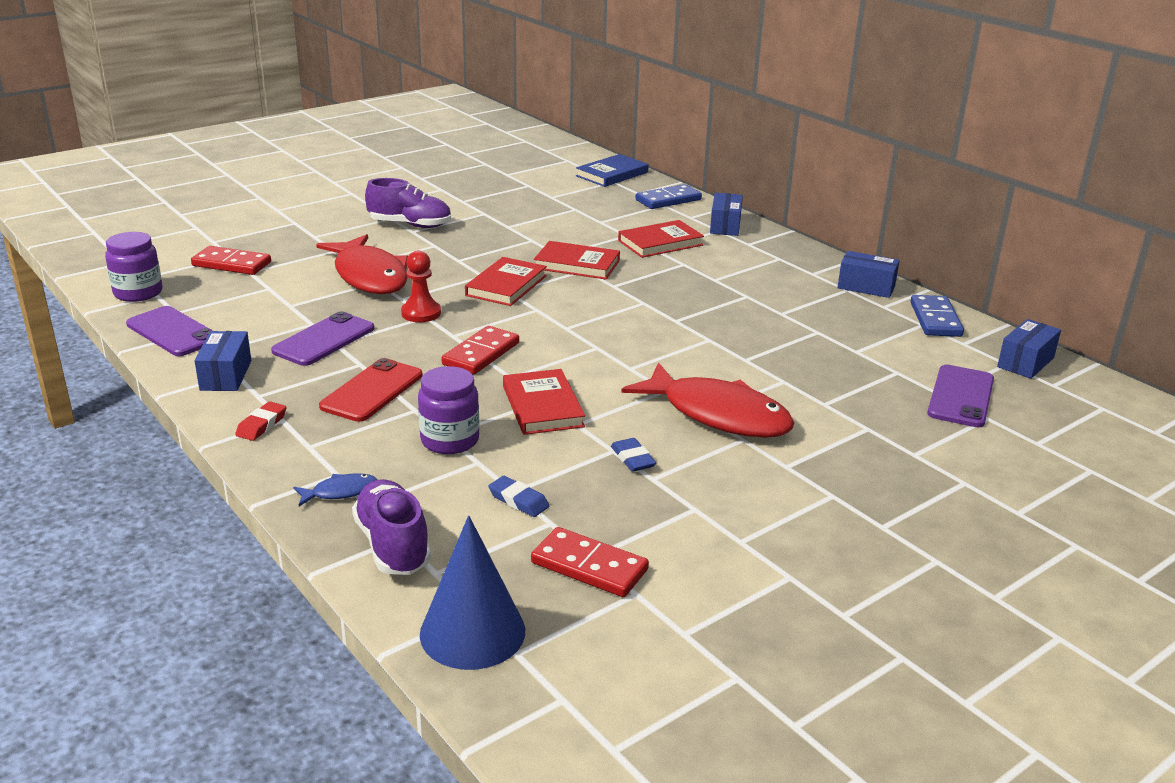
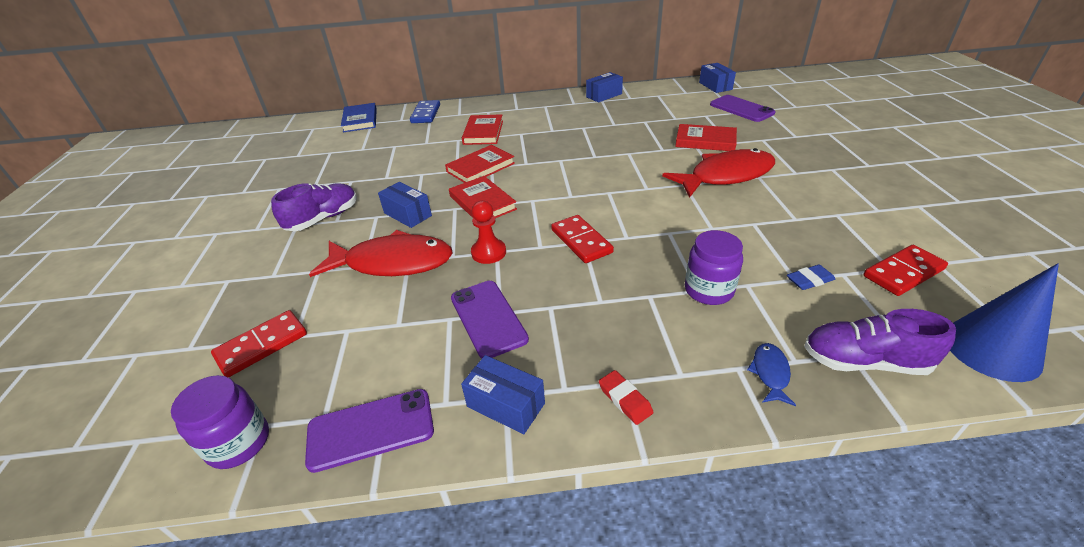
camera: 55 degrees left, 10 degrees up
red phone [319,358,422,422] -> none
red book [503,369,585,435] -> red book moved to [675,124,737,151]
blue eraser [611,438,656,472] -> none
blue box [710,193,743,236] -> blue box moved to [378,182,432,228]
blue domino [910,295,964,337] -> none

